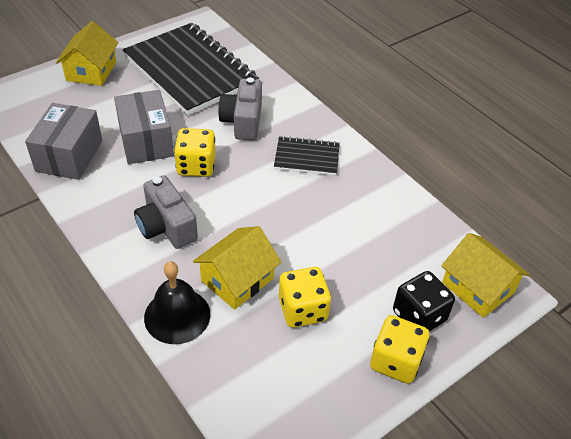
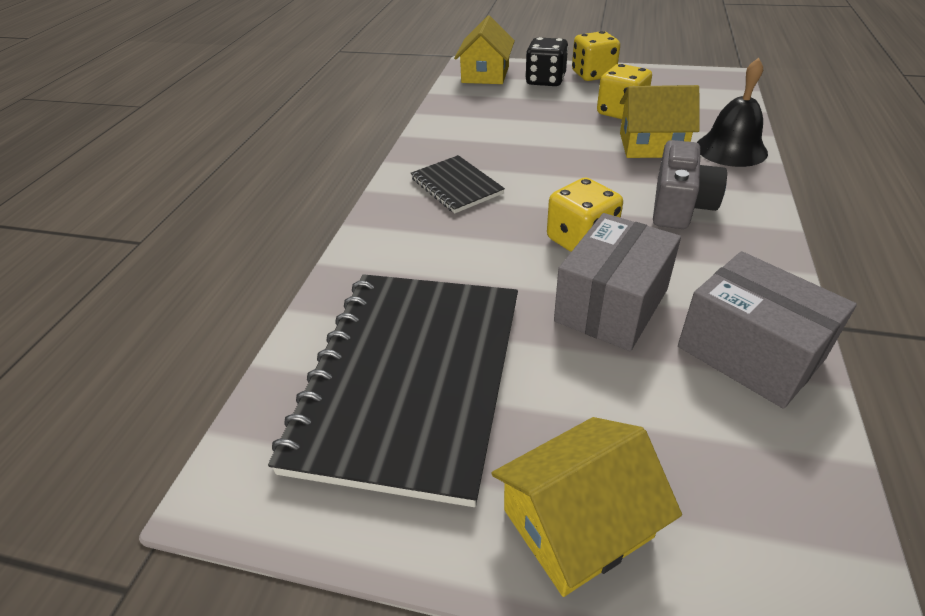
camera: 125 degrees left, 5 degrees down
grey box [25,103,102,180] -> grey box turned 75 degrees clockwise [678,251,857,409]
grey camera [218,77,262,140] -> none

